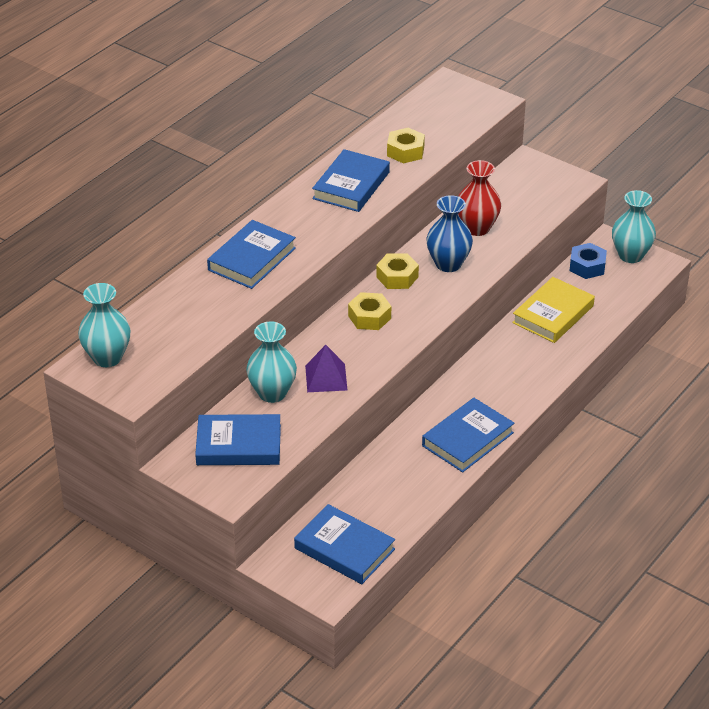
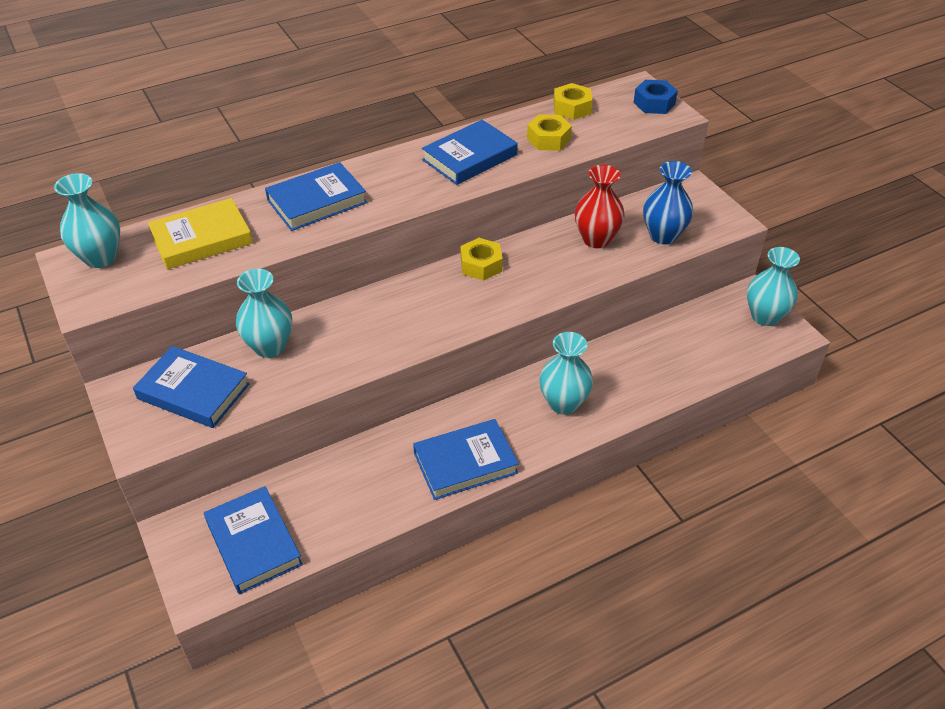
camera: 25 degrees right, 5 degrees up
purple pyramid [305,345,347,392] -> none
yellow nut [348,292,391,330] -> yellow nut moved to [553,83,592,120]
blue vase [426,195,473,272] -> blue vase moved to [643,161,693,244]
yellow book [512,277,595,343] -> yellow book moved to [148,198,253,270]
blue nut [569,243,607,279] -> blue nut moved to [633,80,678,114]
none -> turquoise vase [539,332,593,415]

